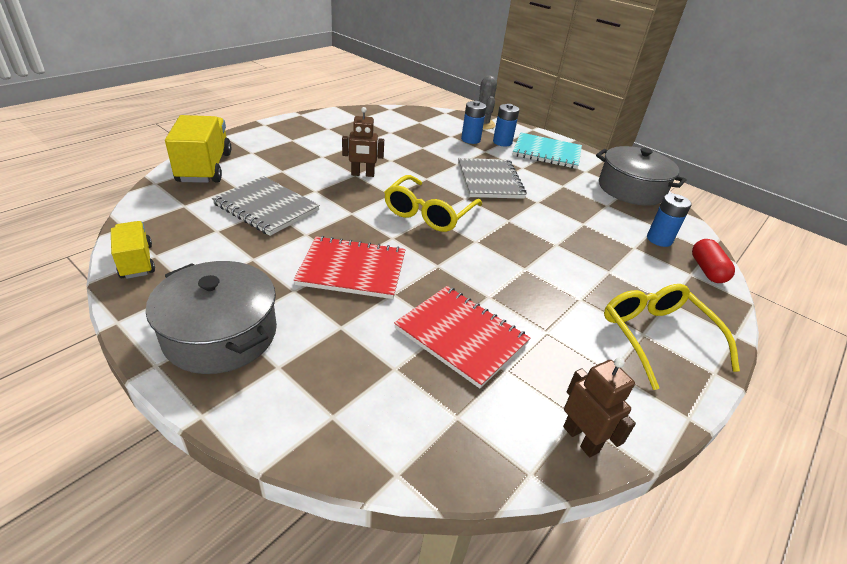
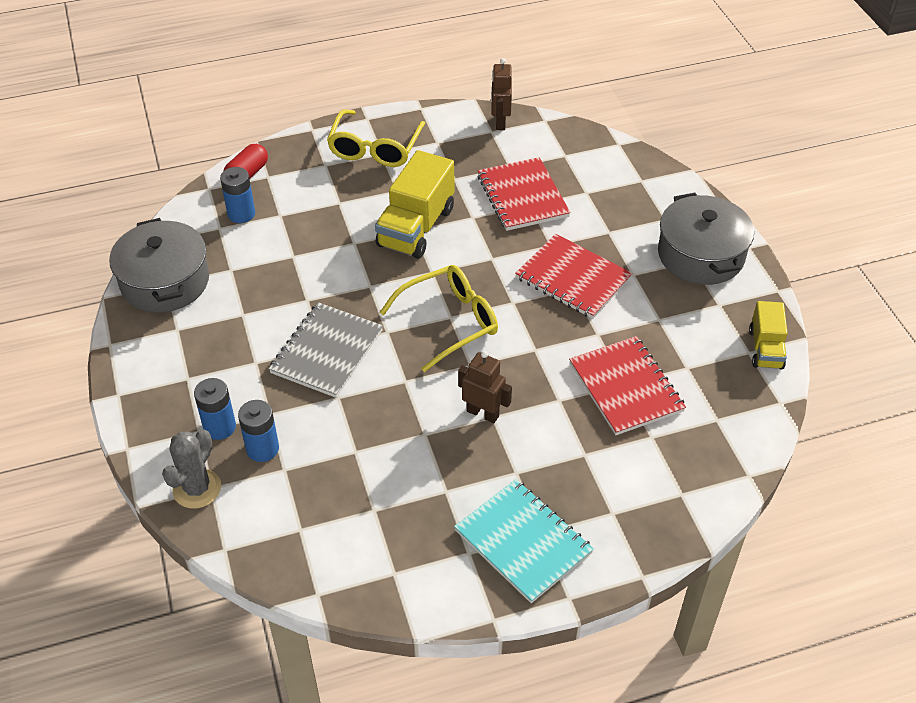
camera: 145 degrees left, 10 degrees up
yellow truck [165,115,231,183] -> yellow truck moved to [375,150,454,259]
grey notebook [212,176,320,236] -> red notebook [569,336,686,435]
turquoise notebook [513,133,582,169] -> turquoise notebook moved to [454,479,594,603]

